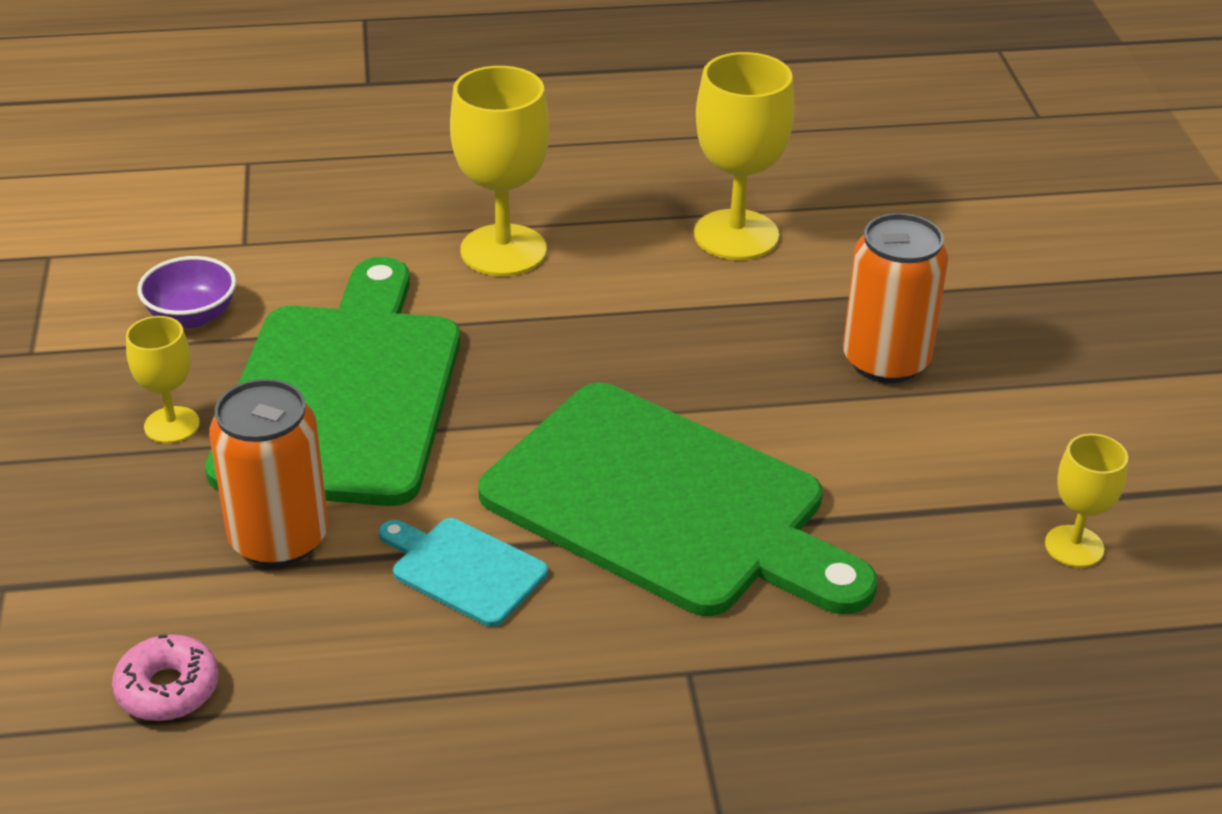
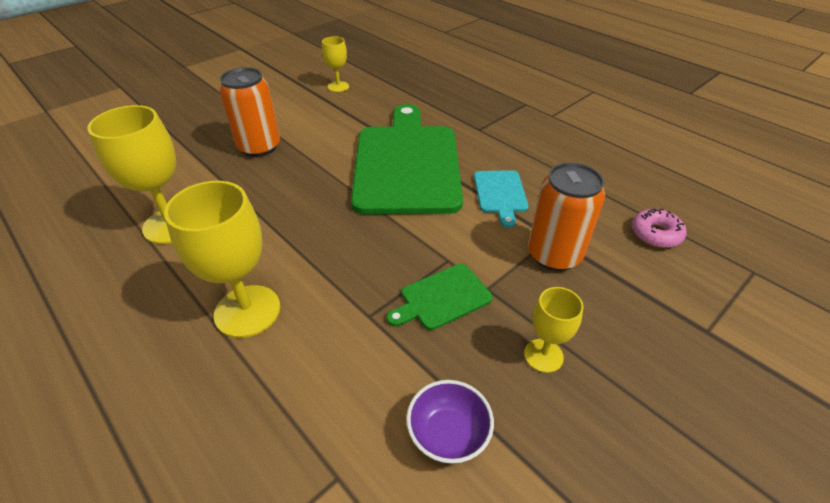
camera: 125 degrees left, 5 degrees up
green cutting board [205,257,460,506] -> green cutting board [387,264,493,330], size x0.43

